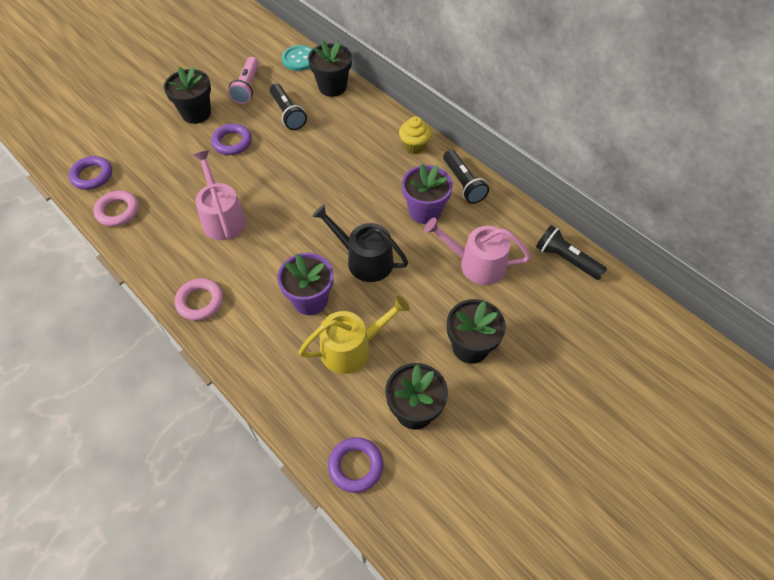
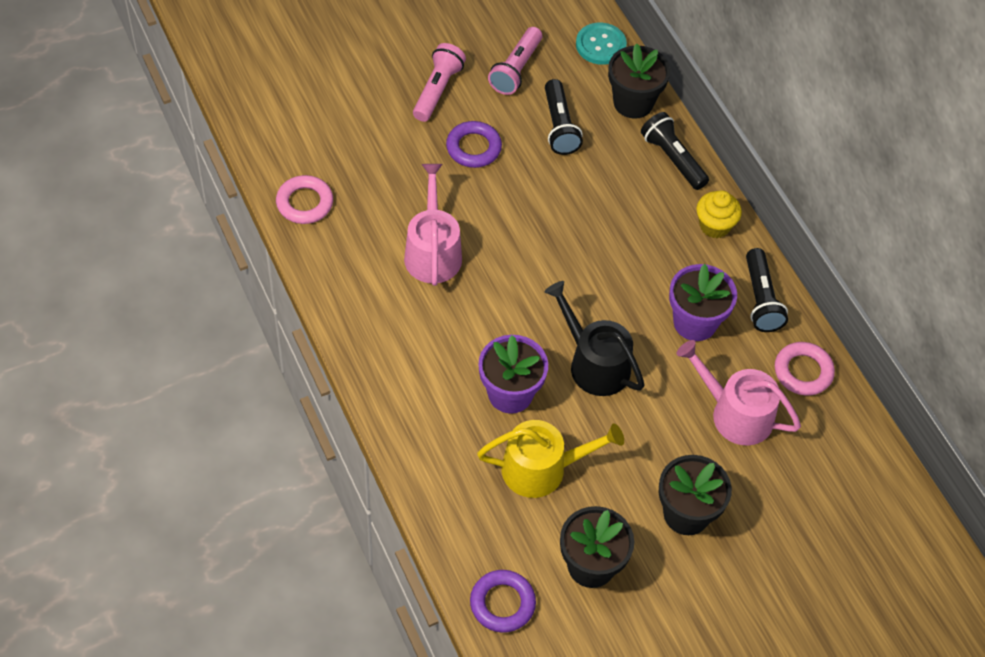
camera: 15 degrees right, 0 degrees up
purple ring [69,156,112,190] -> none
black flower pot [164,66,211,124] -> pink flashlight [413,43,466,122]
pink ring [175,278,223,321] -> pink ring moved to [775,342,835,396]
black flashlight [536,225,607,280] -> black flashlight moved to [641,112,709,190]

